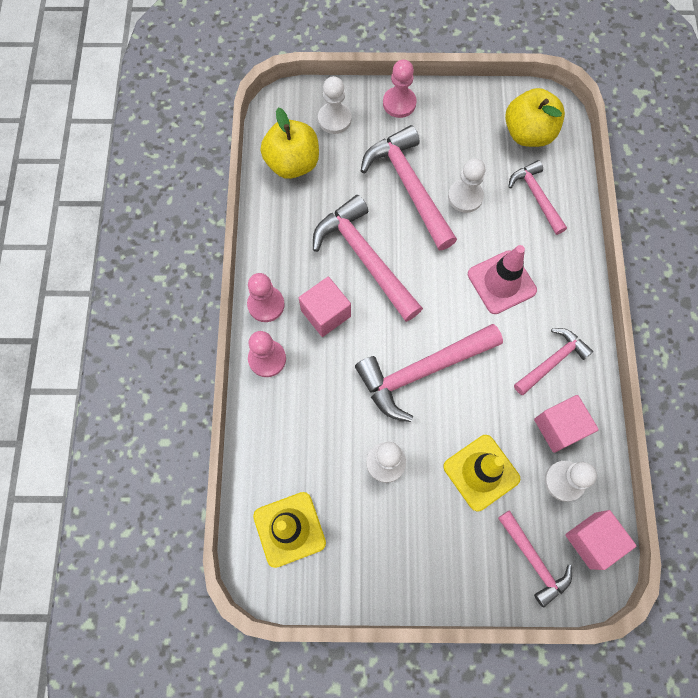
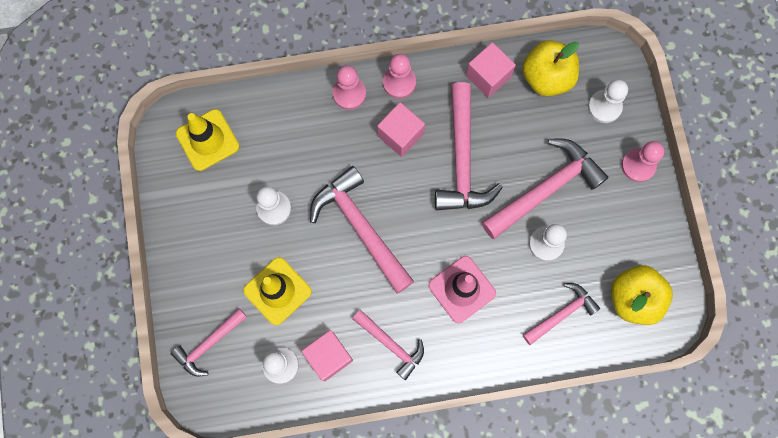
camera: 80 degrees right, 5 degrees up
pink hammer [313,195,423,322] -> pink hammer turned 135 degrees clockwise [435,82,503,210]
pink cube [565,510,636,570] -> pink cube moved to [466,42,516,98]

